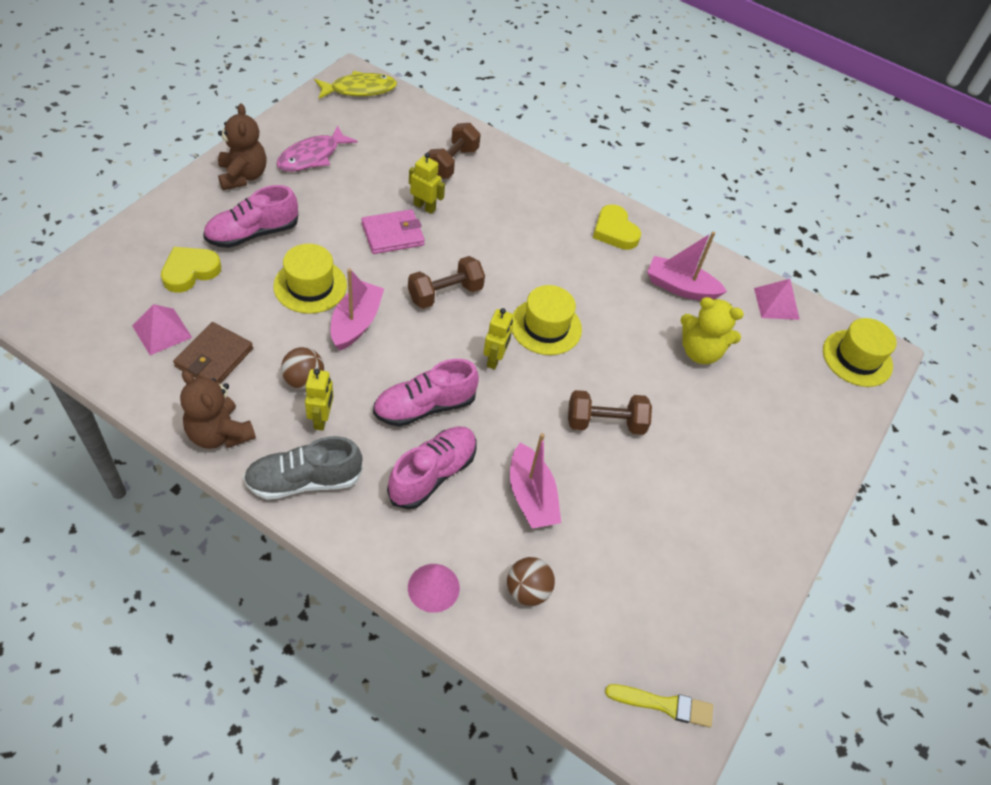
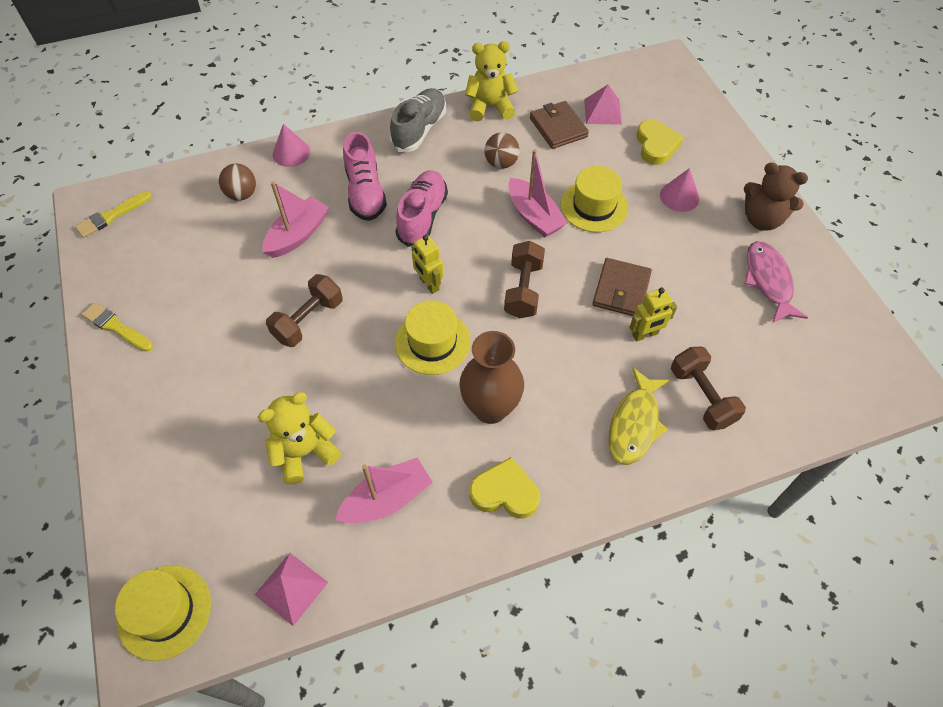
camera: 135 degrees right, 5 degrees up
brown teddy bear [180,370,256,449] -> yellow teddy bear [465,41,518,121]
pink shoe [203,185,298,248] -> pink cone [660,168,699,212]
yellow robot [305,369,334,431] -> none
yellow fish [315,71,397,99] -> yellow fish moved to [609,368,670,465]
pink wallet [362,209,425,254] -> brown wallet [593,258,652,316]
pink boat [510,433,561,529] -> pink boat turned 105 degrees clockwise [262,182,329,258]
none -> yellow brush [81,302,153,352]
none -> brown vase [459,331,524,424]

